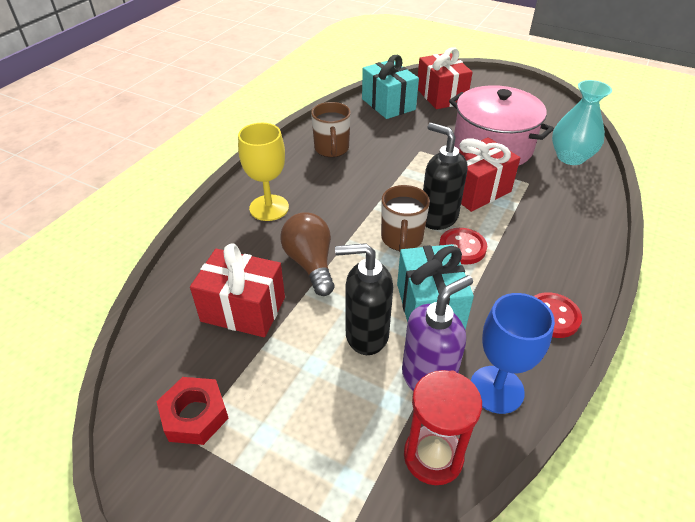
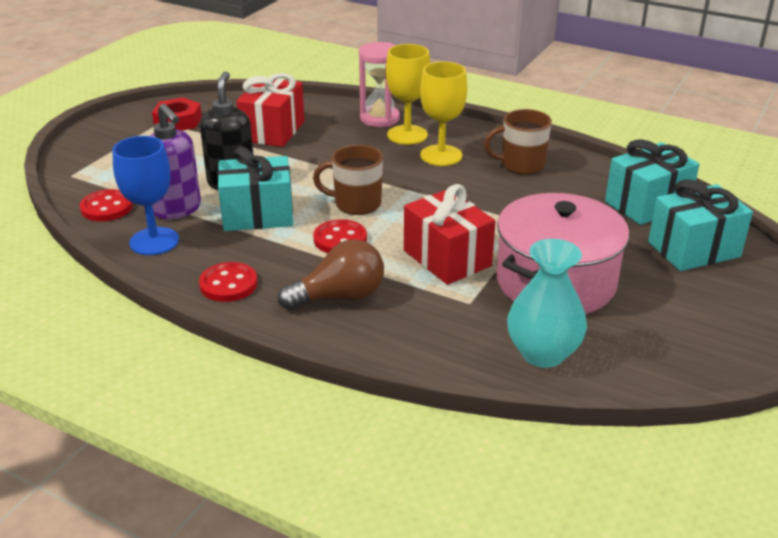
camera: 90 degrees right, 10 degrees down
brown light bulb [280,213,334,296] -> brown light bulb moved to [278,239,384,310]
red hourglass [404,370,482,485] -> red button [80,189,133,221]
red gift [418,47,473,109] -> turquoise gift [648,179,753,271]
black soap dispenser [423,123,468,230] -> none
none -> pink hourglass [359,42,400,127]
none -> yellow goblet [420,62,467,166]

